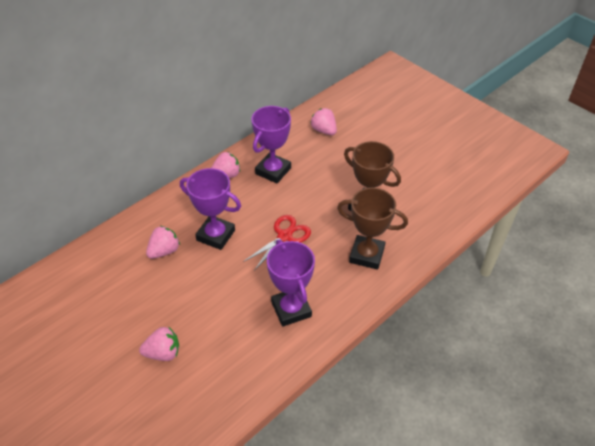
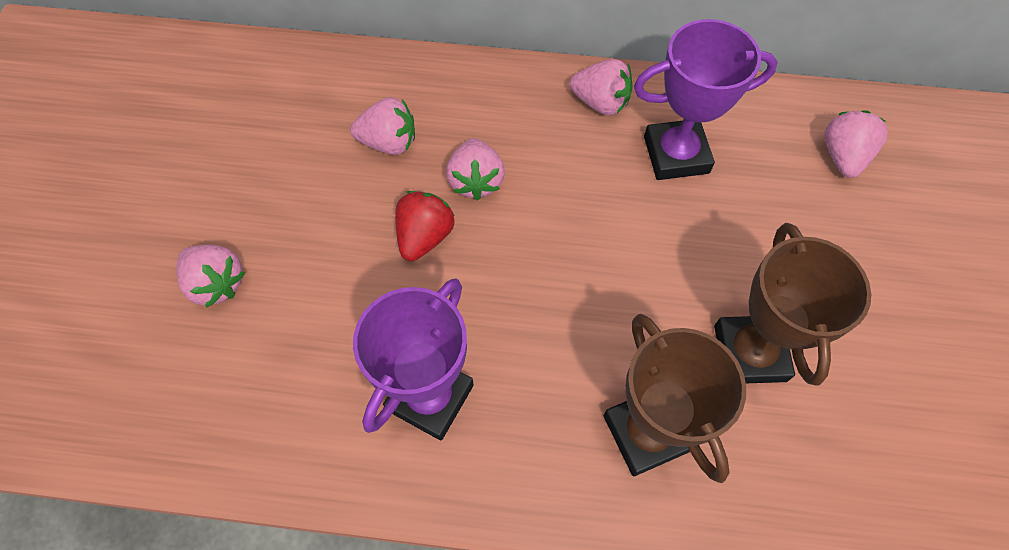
camera: 50 degrees right, 15 degrees up
purple trophy [180,168,241,250] -> pink strawberry [446,138,505,201]
red scissors [243,215,311,271] -> none
none -> red strawberry [395,191,455,261]

